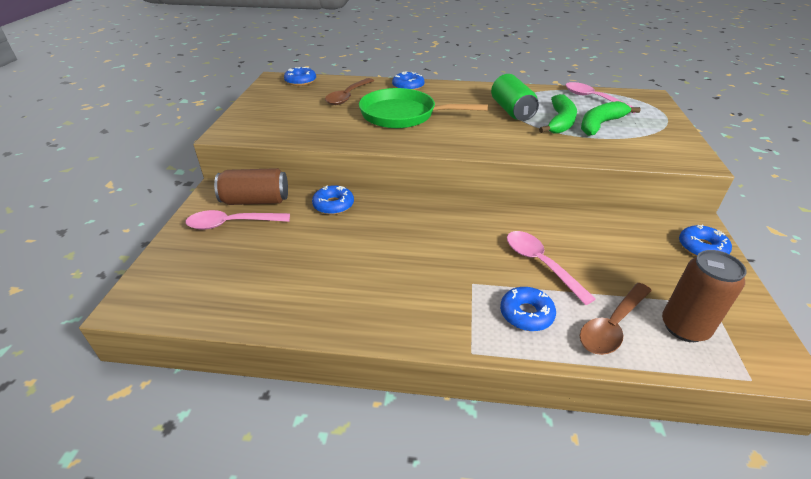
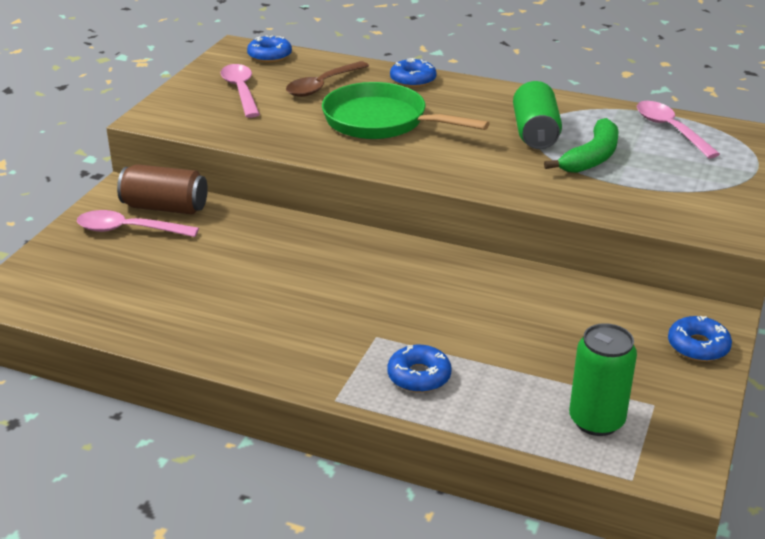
camera: 15 degrees right, 5 degrees down
blue donut [312,185,354,215] -> none
pink spoon [507,231,596,305] -> pink spoon moved to [221,64,260,118]
brown spoon [580,283,652,355] -> none
green banana [581,101,641,136] -> none
brown can [662,250,747,342] -> green can [569,323,637,436]

